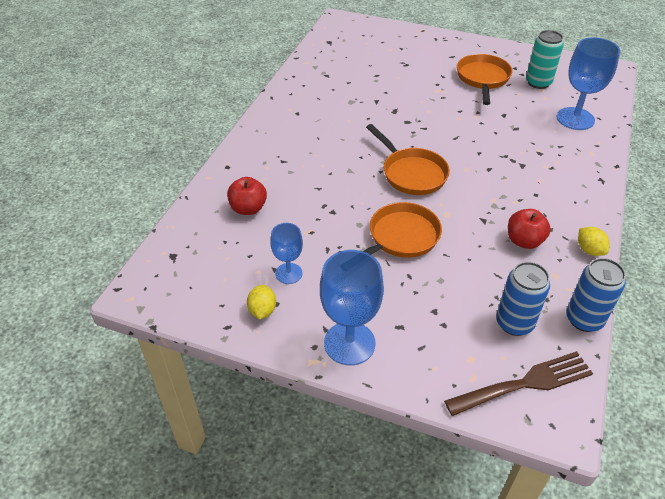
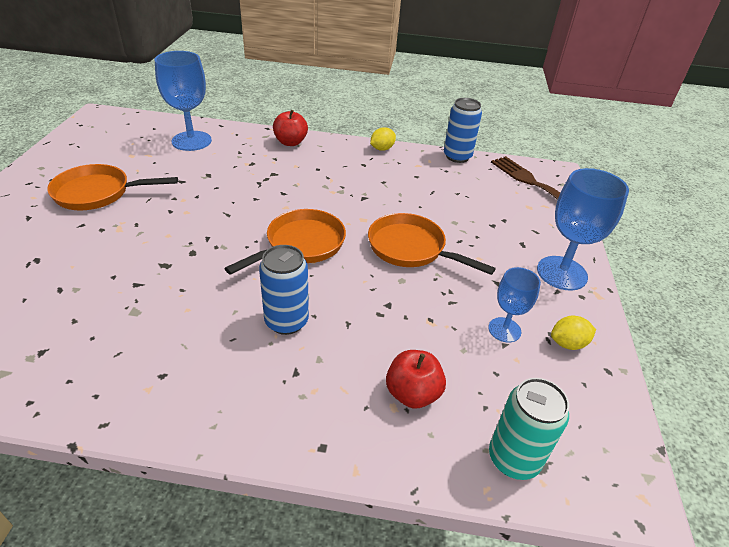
camera: 105 degrees left, 5 degrees down
blue can [496,262,550,336] -> blue can moved to [259,245,309,335]
red apple [508,209,551,249] -> red apple moved to [273,110,308,146]
turquoise can [526,30,564,89] -> turquoise can moved to [489,378,569,480]

